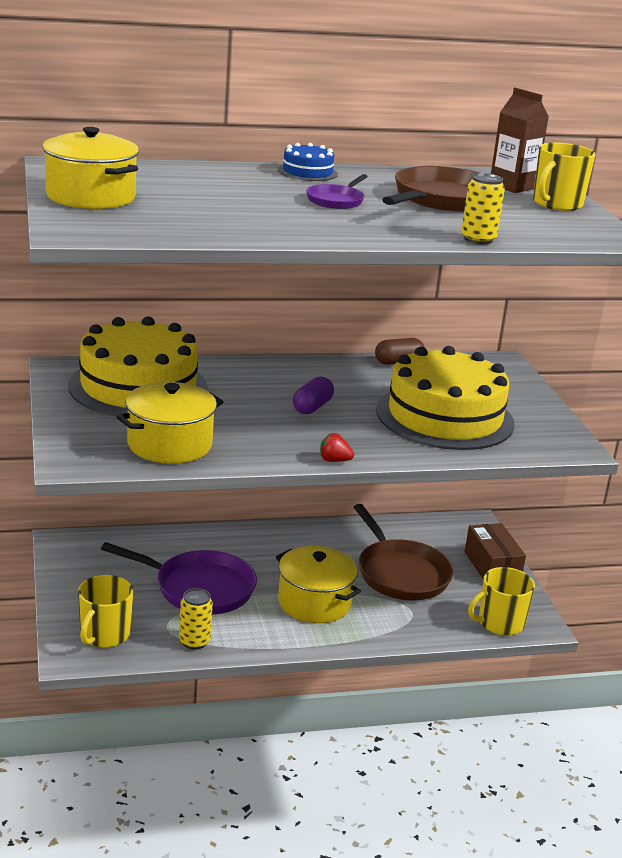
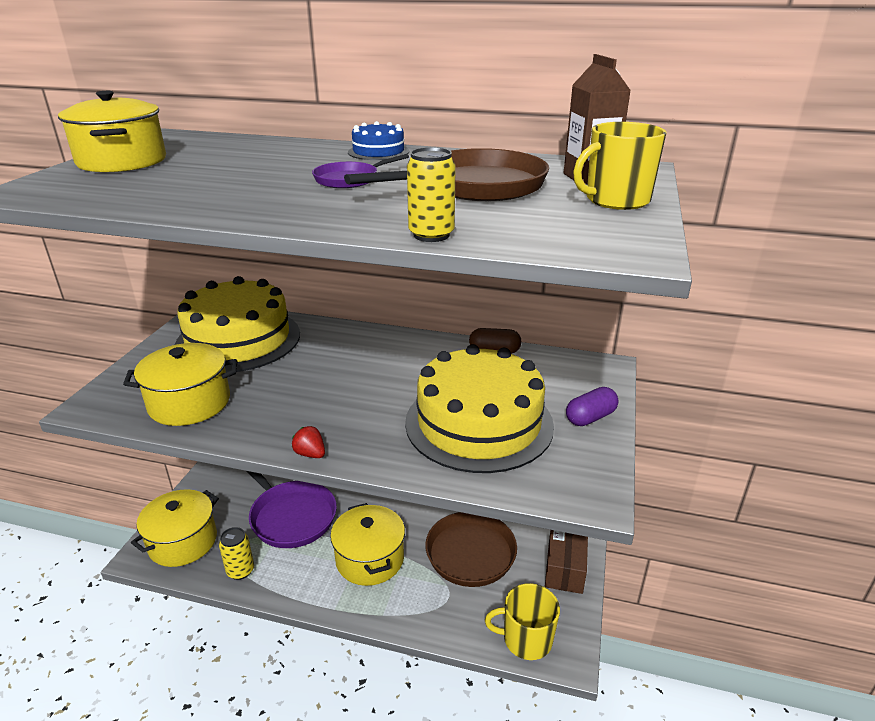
camera: 30 degrees right, 5 degrees up
yellow mug [78,575,133,648] -> yellow pot [131,489,219,567]
purple capsule [293,376,334,414] -> purple capsule moved to [566,387,618,426]

